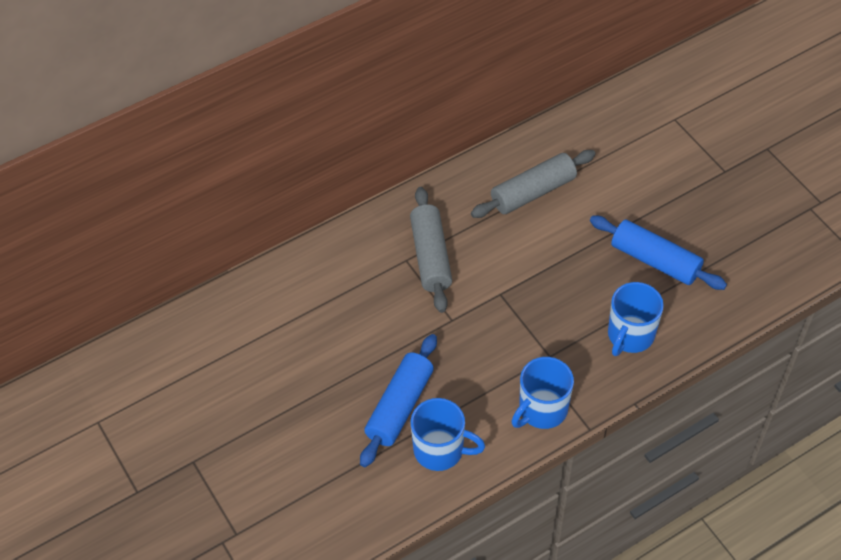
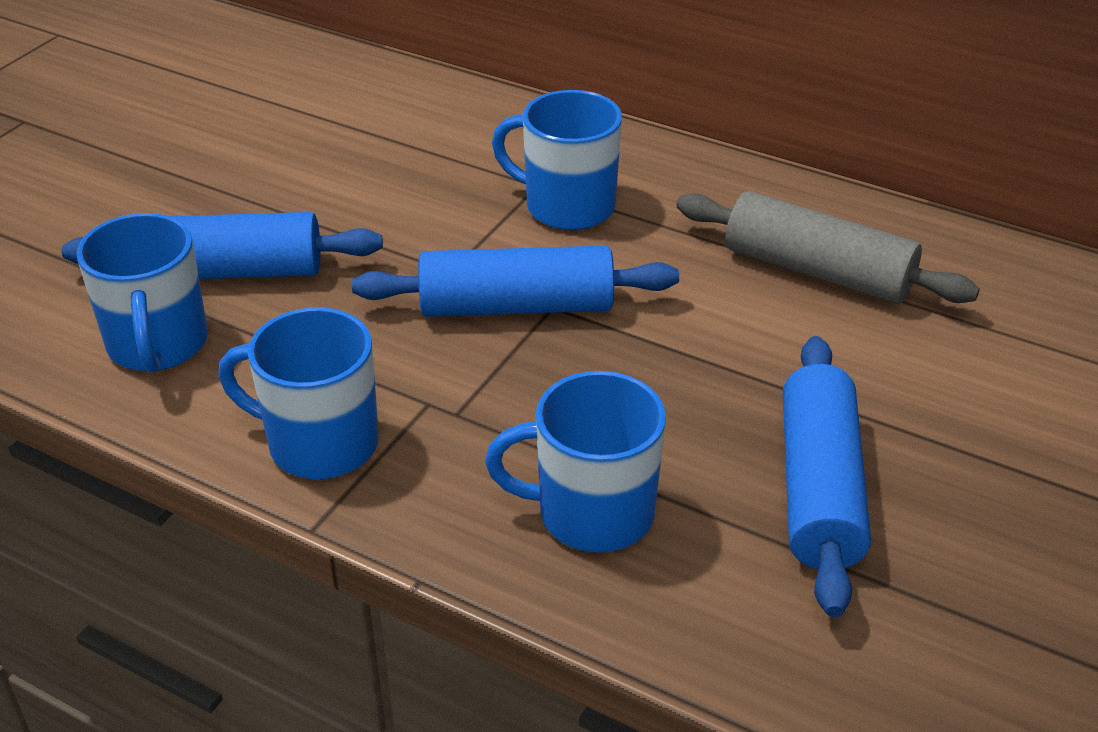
camera: 60 degrees right, 15 degrees down
grey rolling pin [410,187,452,313] -> blue mug [492,90,622,230]
none -> blue rolling pin [352,246,679,317]

